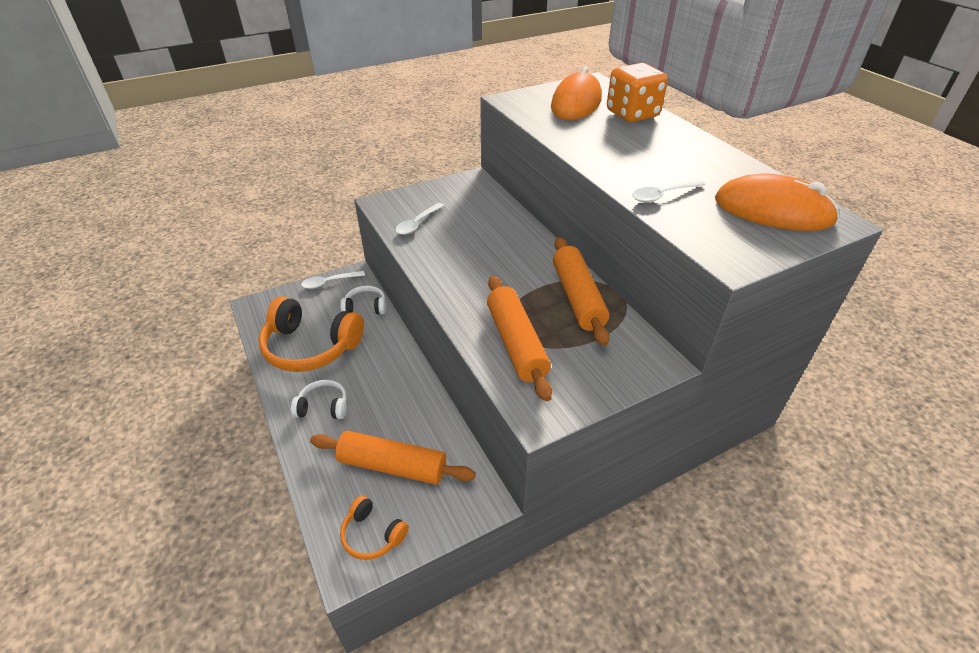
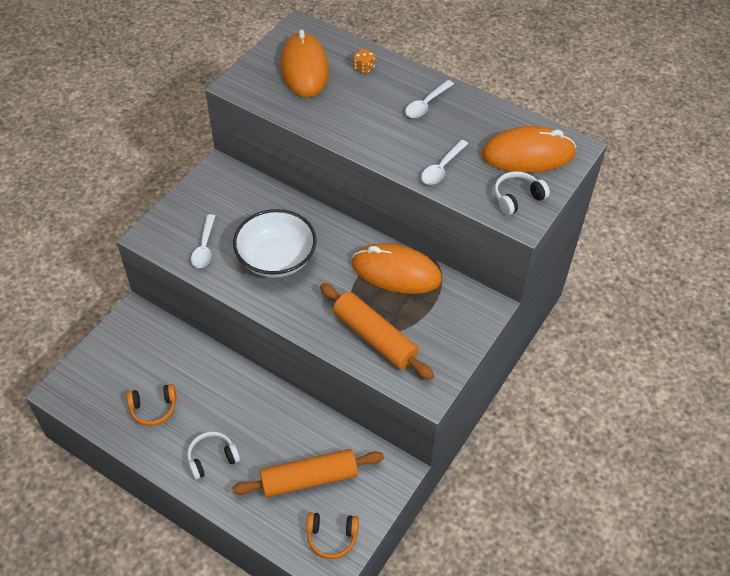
camera: 30 degrees left, 10 degrees up
orange headphones [259,296,364,372] -> orange headphones [127,384,177,426], size x0.50
white spoon [301,271,365,289] -> white spoon moved to [405,80,454,118]
white headphones [340,286,386,314] -> white headphones moved to [494,171,550,215]
orange rolling pin [553,237,610,346] -> orange mouse [352,243,442,294]
orange dice [607,63,668,122] -> orange dice [353,48,375,74], size x0.41
none -> white bowl [233,209,317,278]

